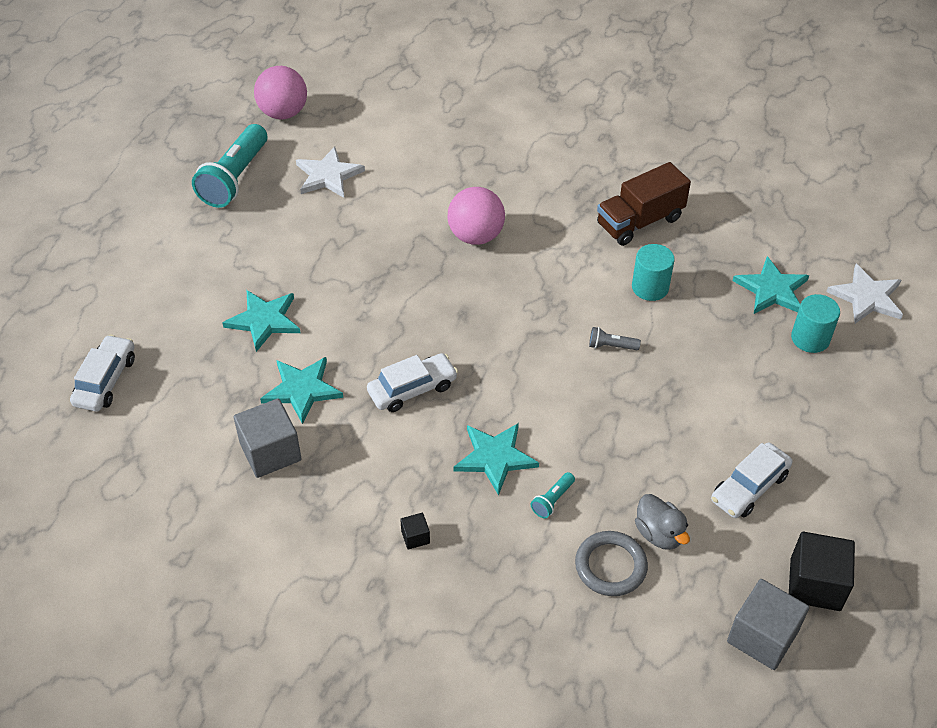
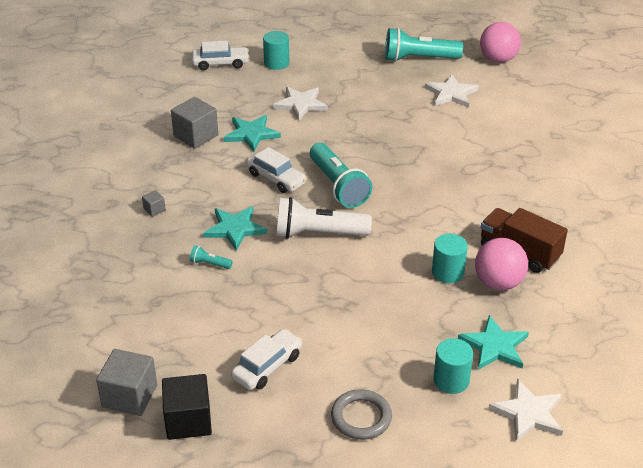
camera: 70 degrees right, 10 degrees down
turquoise star [222,290,300,352] -> white star [273,87,328,120]
black cube [400,513,430,550] -> grey cube [142,190,166,217]
pink ball [448,187,505,245] -> pink ball moved to [475,238,528,290]
grey ring [575,531,648,596] -> grey ring moved to [331,389,392,440]
grey flashlight [589,327,641,350] -> none
grey duck [635,494,690,550] -> none
white car [711,443,793,518] -> white car turned 105 degrees clockwise [231,329,302,390]
none -> turquoise cylinder [263,31,289,70]
none -> white flashlight [276,197,372,239]
none -> turquoise flashlight [310,143,372,208]

